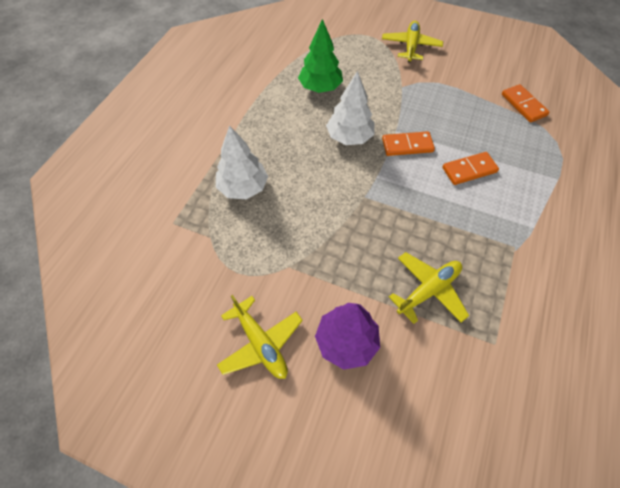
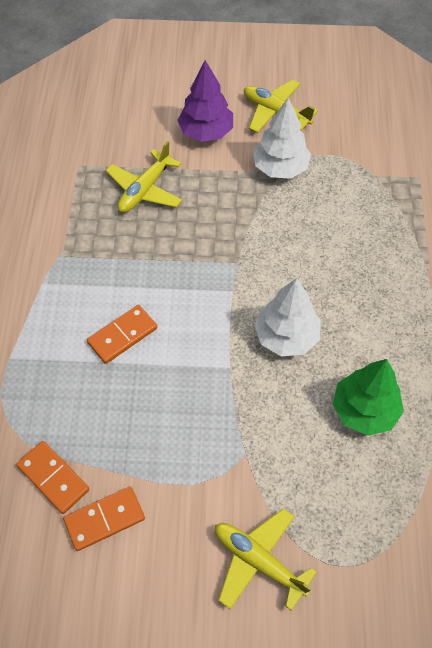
camera: 160 degrees right, 0 degrees up
white tree [216,125,268,199] -> white tree moved to [253,97,311,179]
yellow plane [382,21,443,62] -> yellow plane turned 135 degrees clockwise [215,508,317,611]
orange domino [382,131,435,156] -> orange domino moved to [63,486,145,551]

